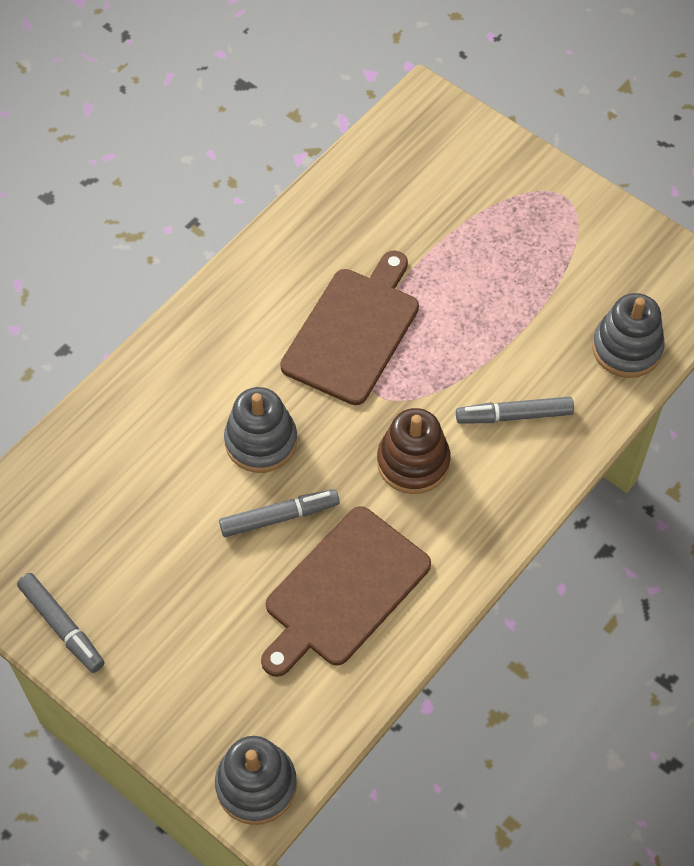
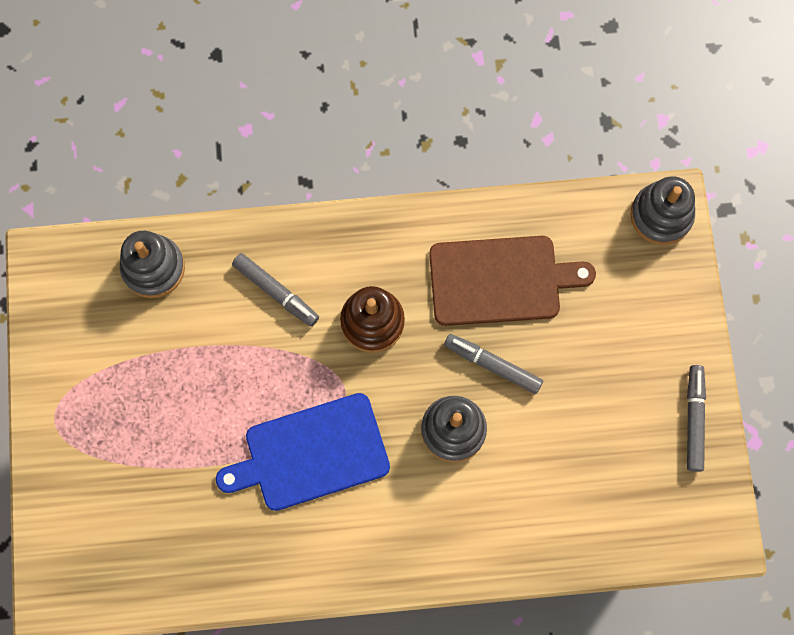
camera: 135 degrees left, 15 degrees up
brown cutting board [280,250,419,405] -> blue cutting board [216,393,390,511]

